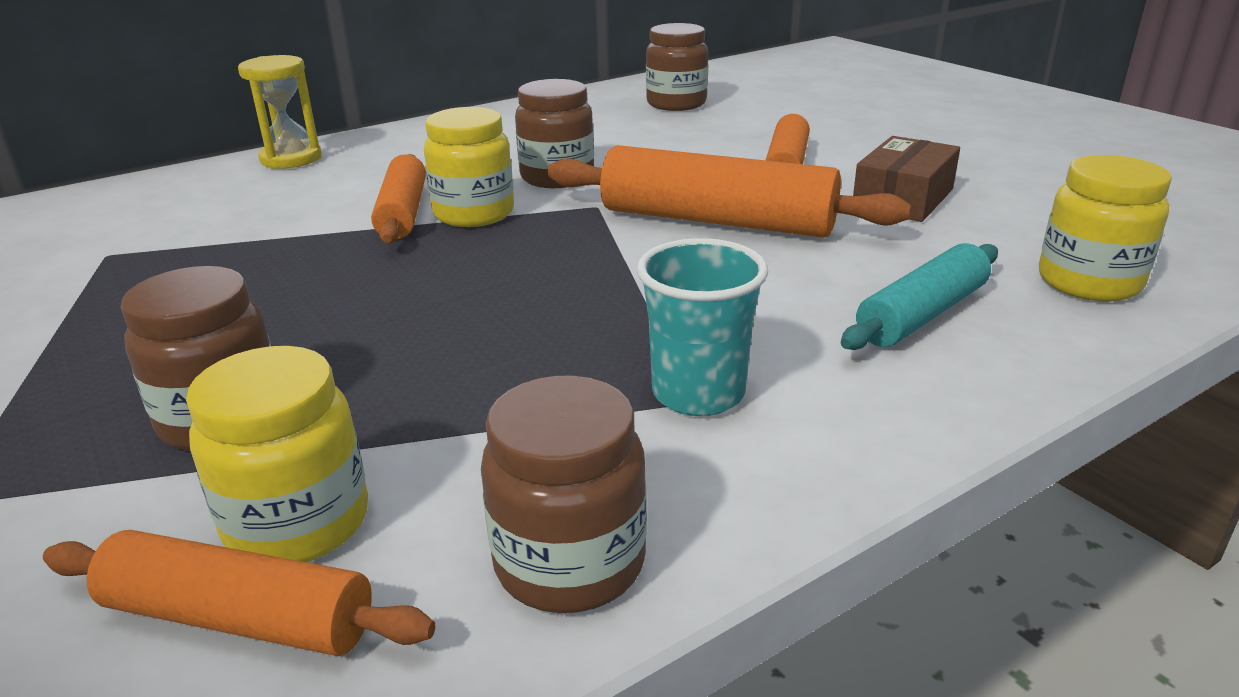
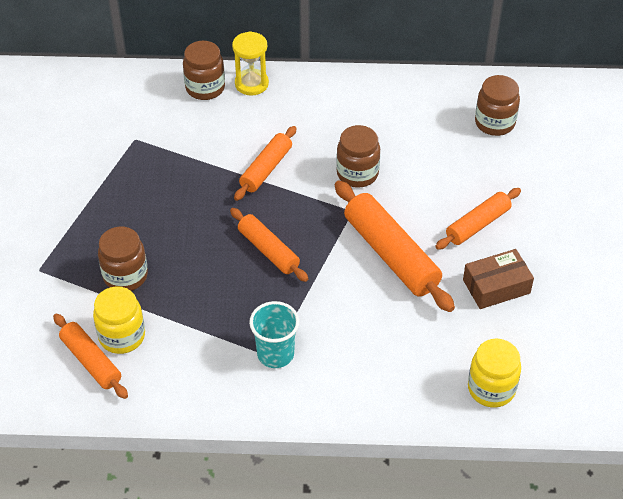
camera: 35 degrees right, 20 degrees up
yellow jar [424,107,514,227] -> none
brown jar [481,375,647,613] -> brown jar moved to [183,41,225,100]
turquoise rolling pin [841,243,998,350] -> none
none -> orange rolling pin [230,208,308,282]

